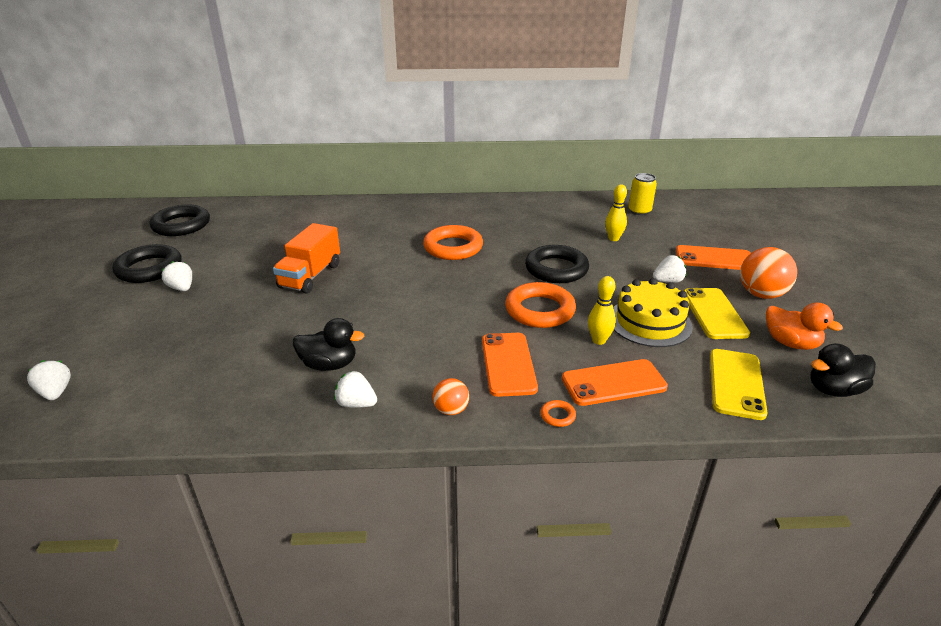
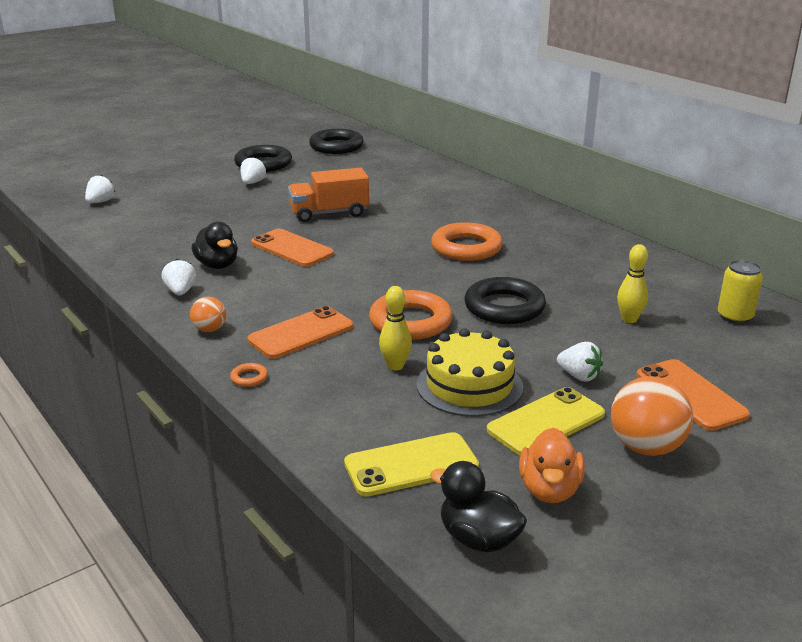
camera: 55 degrees right, 5 degrees down
orange phone [562,359,668,406] -> orange phone moved to [251,229,334,267]

